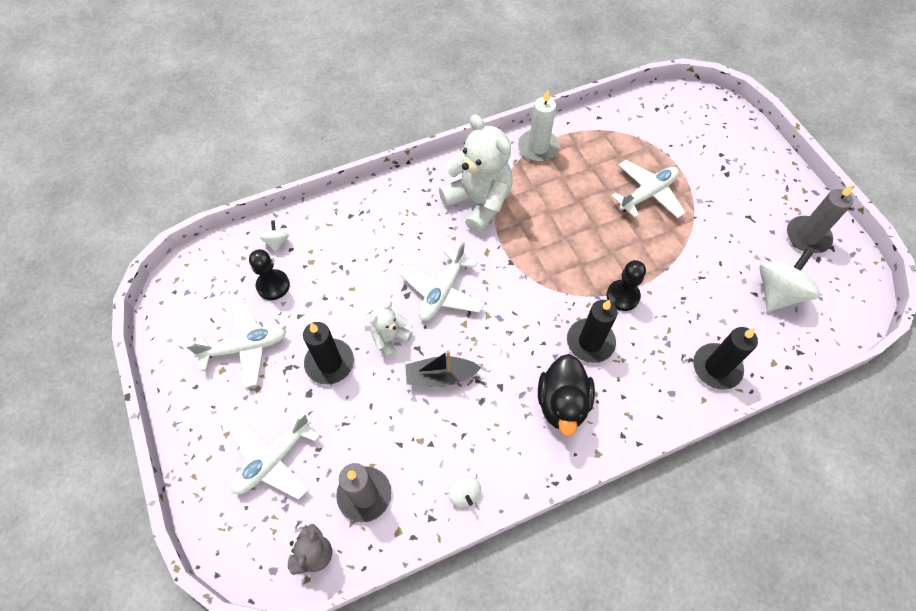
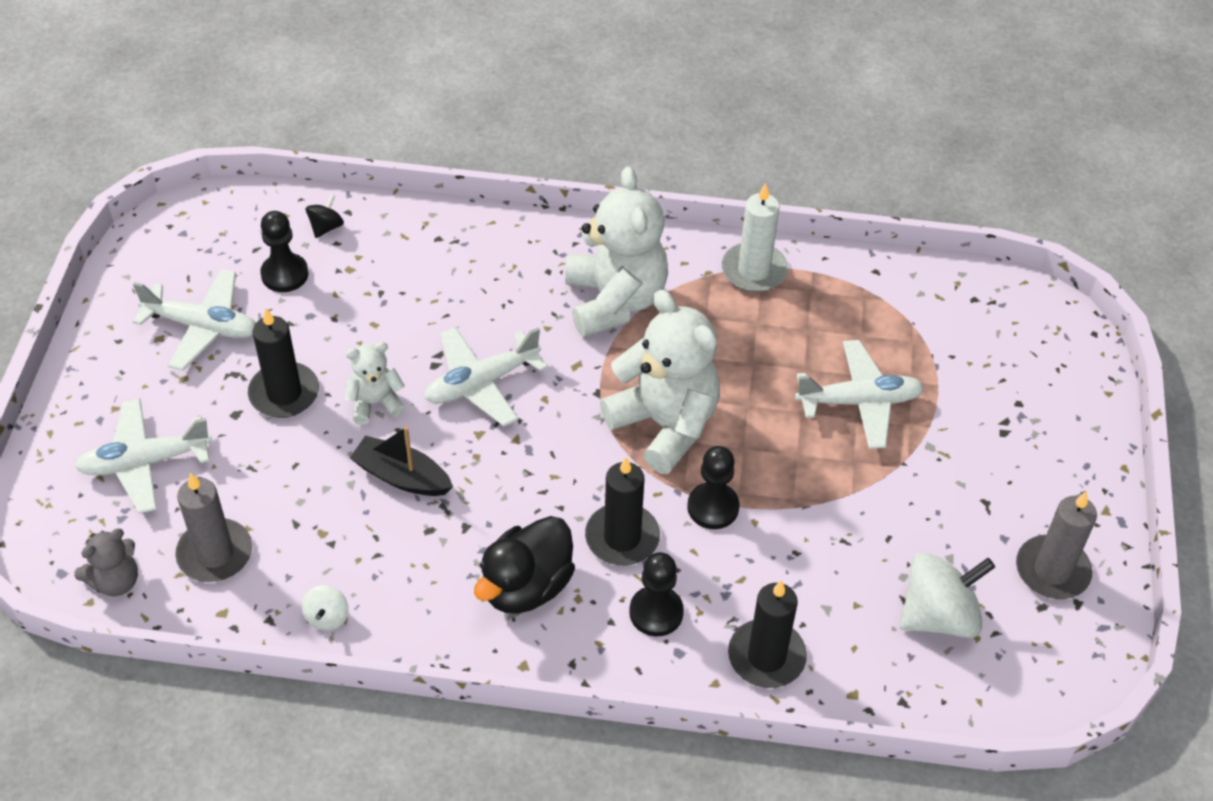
camera: 30 degrees right, 10 degrees down
white spinning top [260,220,289,253] -> black spinning top [306,194,344,238]
none -> white teddy bear [600,290,720,474]
none -> black pawn [629,552,684,636]

